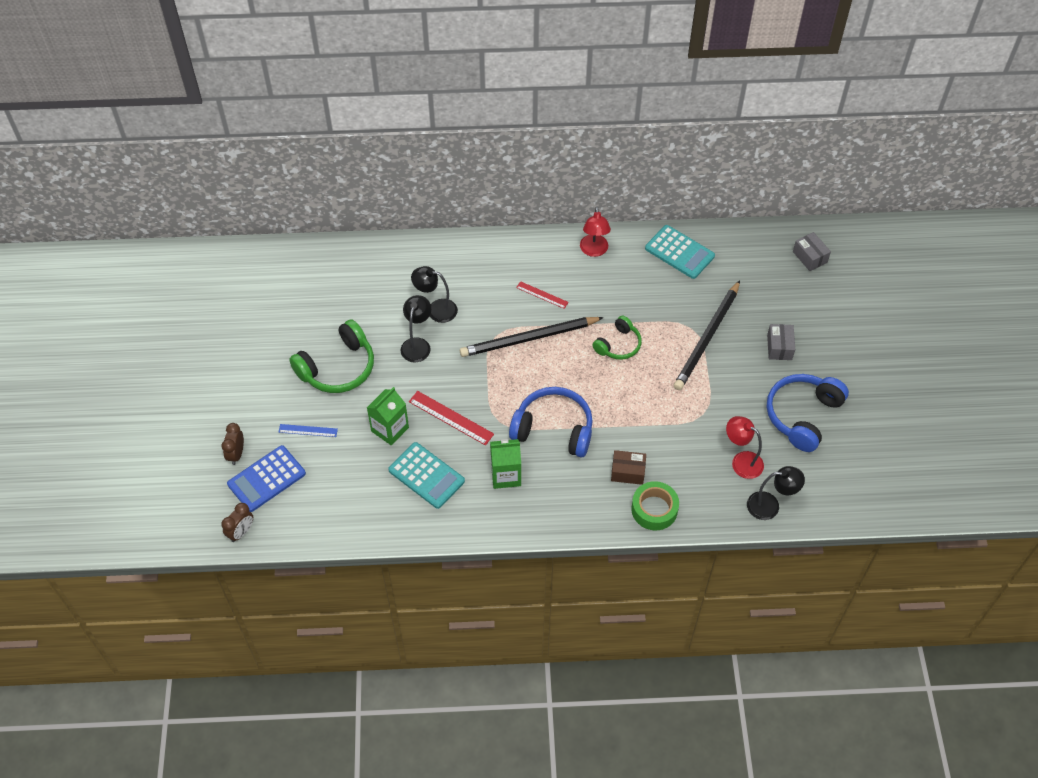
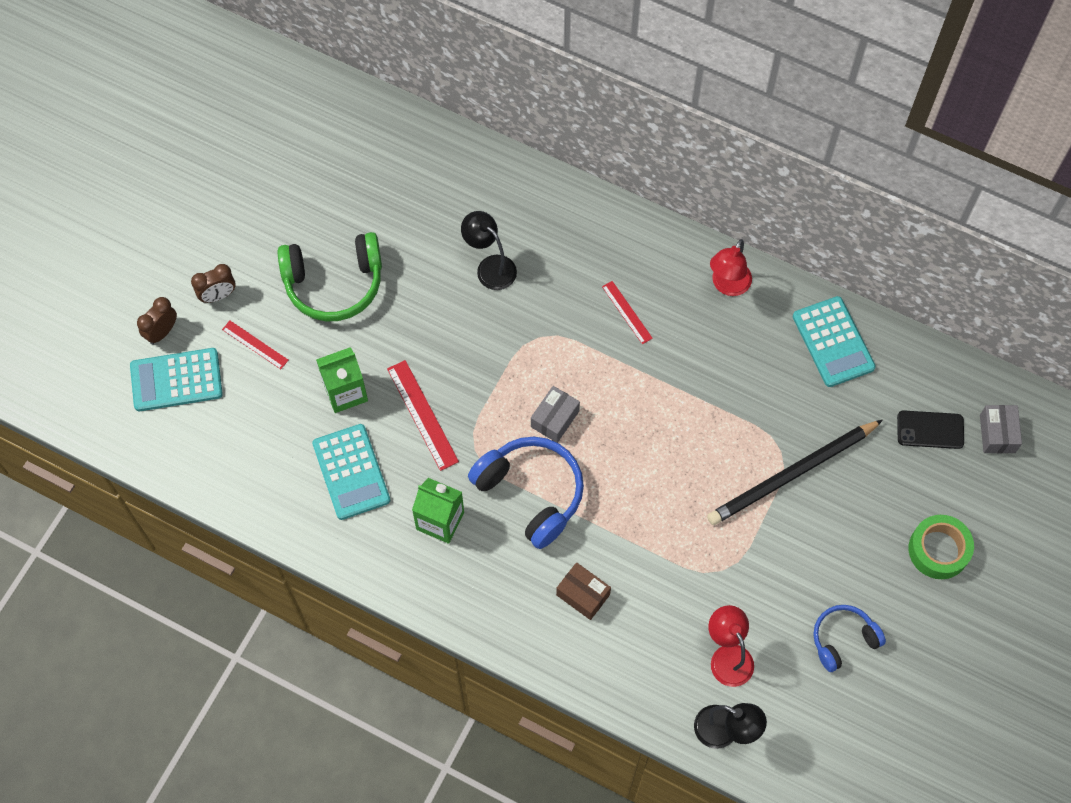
camera: 30 degrees right, 10 degrees up
brown clock [221,503,253,542] -> brown clock moved to [191,264,236,303]
blue calculator [227,445,306,512] -> turquoise calculator [130,348,223,411]
blue ruler [278,424,338,437] -> red ruler [222,321,289,369]
black lamp [401,295,431,362] -> none
black pencil [460,317,604,357] -> none
green headphones [592,316,642,360] -> none
green tape [631,481,679,530] -> green tape moved to [909,515,974,579]
grey box [767,324,795,360] -> grey box moved to [531,386,580,443]
blue headphones [767,374,849,452] -> blue headphones [813,605,886,672], size x0.60
none -> black phone [897,410,964,449]

